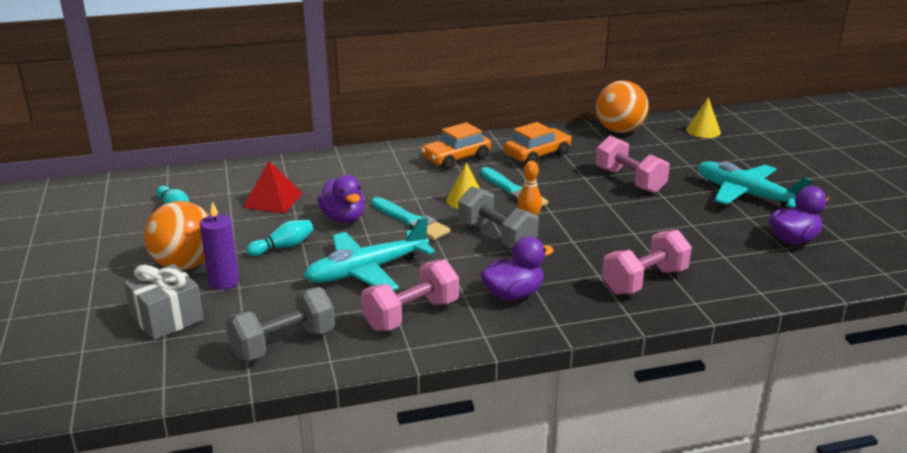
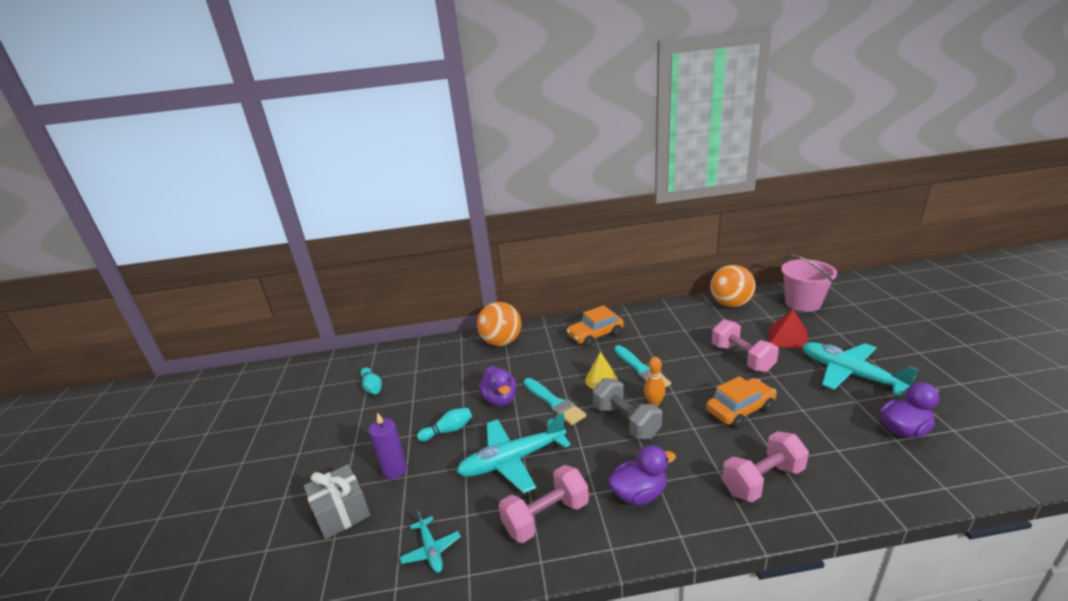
camera: 10 degrees right, 0 degrees up
orange ball [144,201,209,270] -> orange ball moved to [477,302,521,346]
grey dumbbell [226,287,335,361] -> turquoise plane [399,511,461,573]
red pyramid [243,161,303,214] -> red pyramid moved to [769,309,808,350]
orange car [504,122,572,163] -> orange car moved to [706,376,776,428]
yellow cone [686,98,721,138] -> pink bucket [781,254,837,312]

